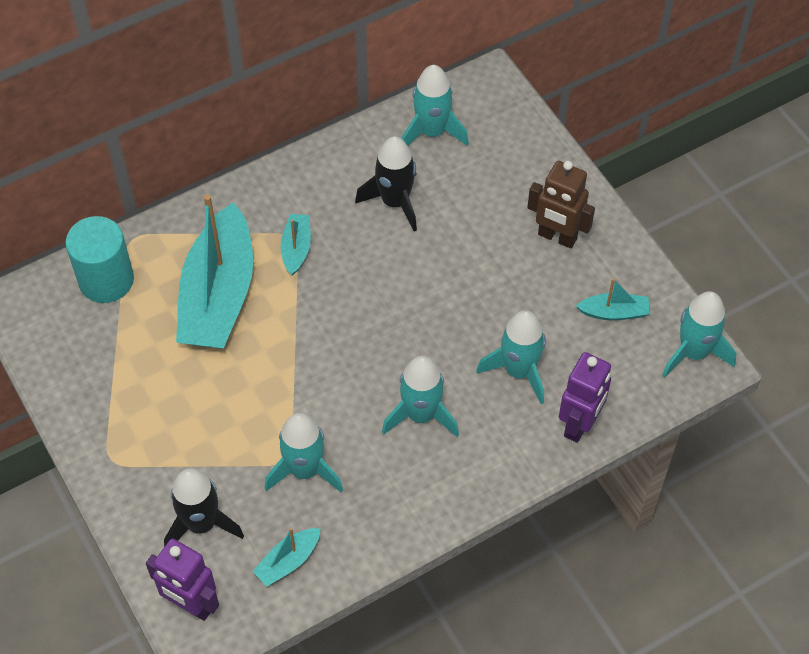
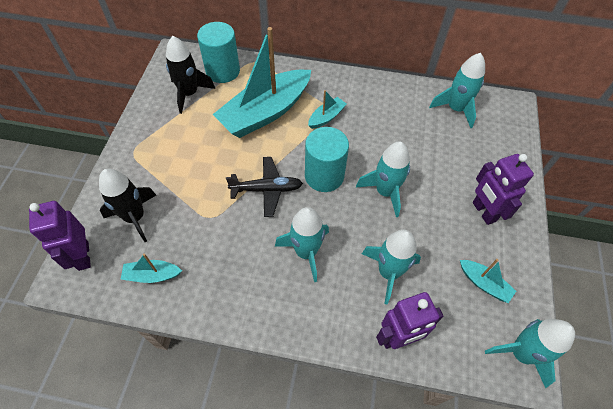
camera: 40 degrees right, 0 degrees up
turquoise rocket [265,413,343,492] -> turquoise rocket moved to [356,142,410,217]
black rocket [355,136,417,231] -> black rocket moved to [166,36,215,114]
brown robot [527,161,595,249] -> purple robot [473,154,534,225]
none -> black plane [226,157,303,217]
none -> turquoise cylinder [305,127,349,192]

